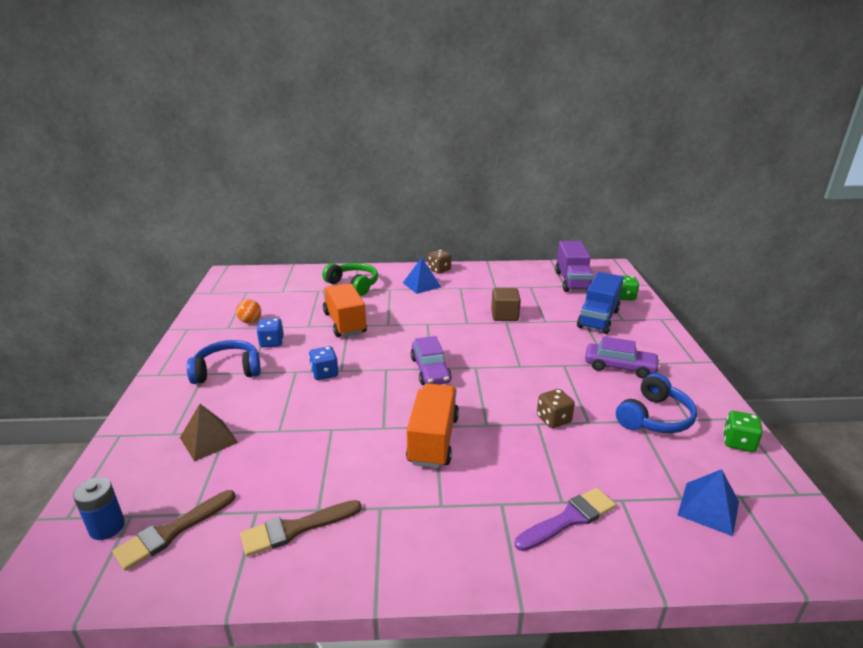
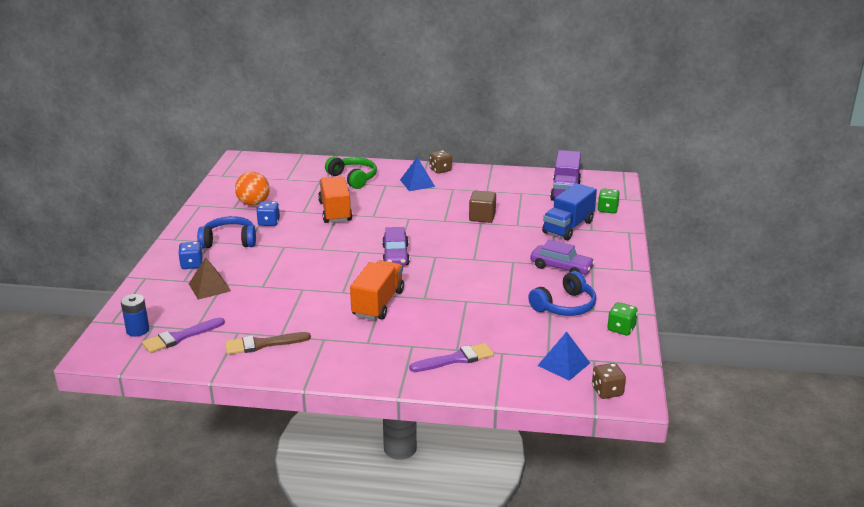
camera: 10 degrees right, 0 degrees up
brown brush [112,490,236,571] -> purple brush [142,317,225,353]
orange ball [236,299,261,323] -> orange ball [235,172,270,206], size x1.58
blue dice [309,346,339,380] -> blue dice moved to [178,242,203,269]
brown dice [537,389,575,428] -> brown dice moved to [592,363,626,399]

